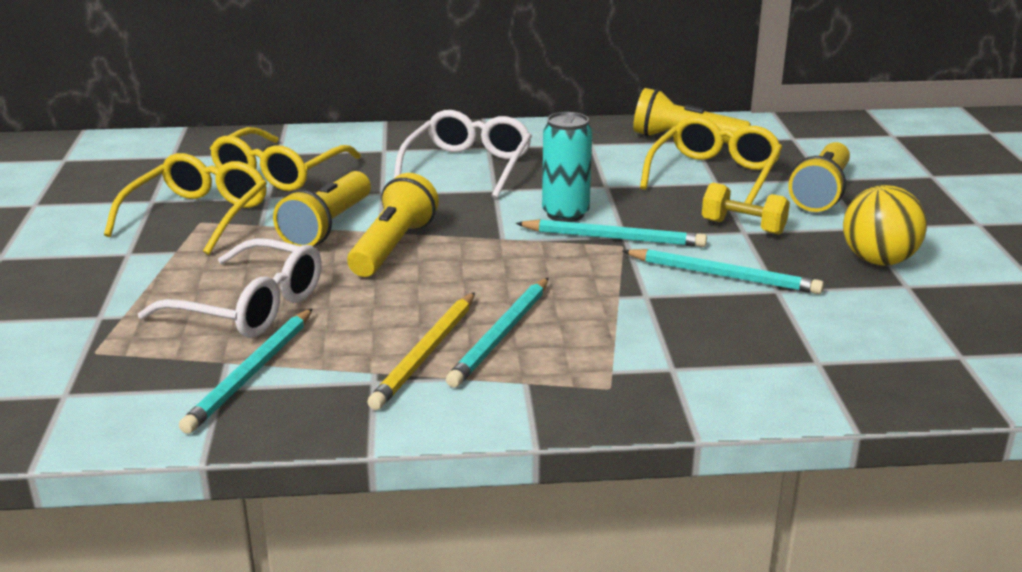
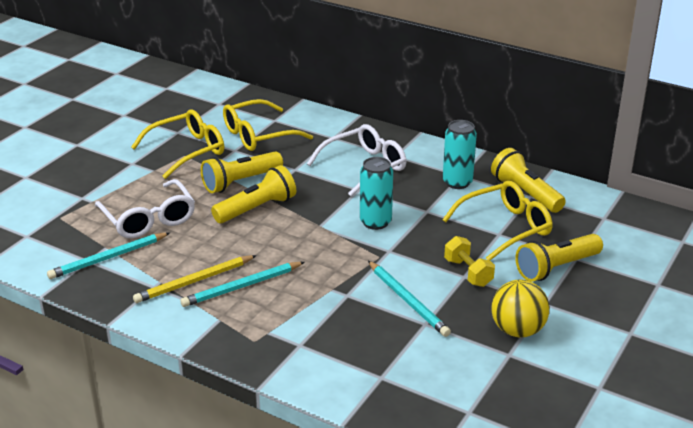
camera: 35 degrees right, 5 degrees up
turquoise pencil [515,219,707,247] -> none
none -> turquoise can [443,120,477,189]

